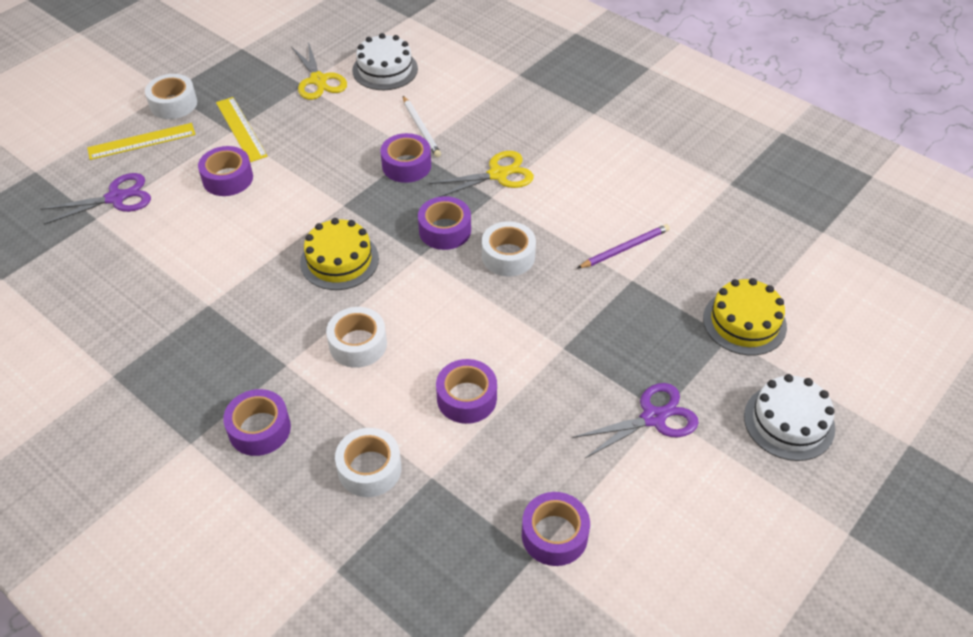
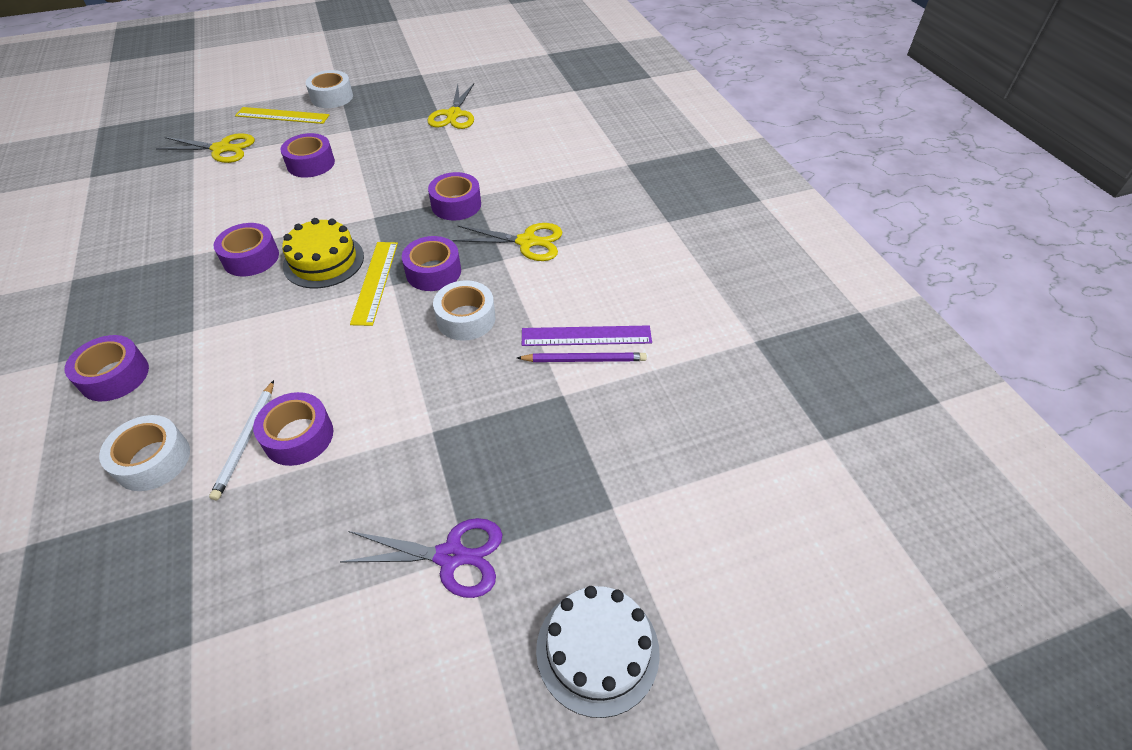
camera: 30 degrees right, 0 degrees up
purple scissors [40,173,151,225] -> yellow scissors [156,133,255,163]
yellow ruler [216,97,268,162] -> yellow ruler moved to [350,242,398,326]
white tape [326,307,387,368] -> none
white cake [352,33,418,90] -> none
white pencil [403,96,441,157] -> white pencil moved to [209,380,274,500]
purple tape [522,492,590,566] -> purple tape moved to [213,223,279,276]
yellow cake [703,278,787,355] -> none
none -> purple ruler [522,325,652,346]

